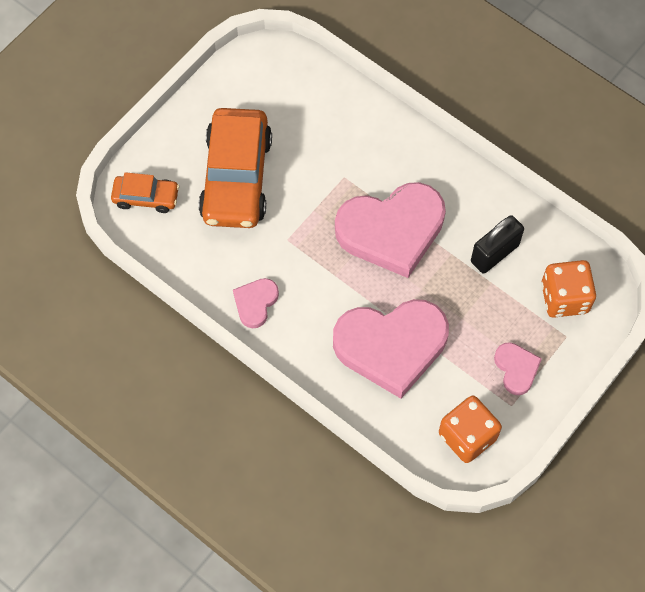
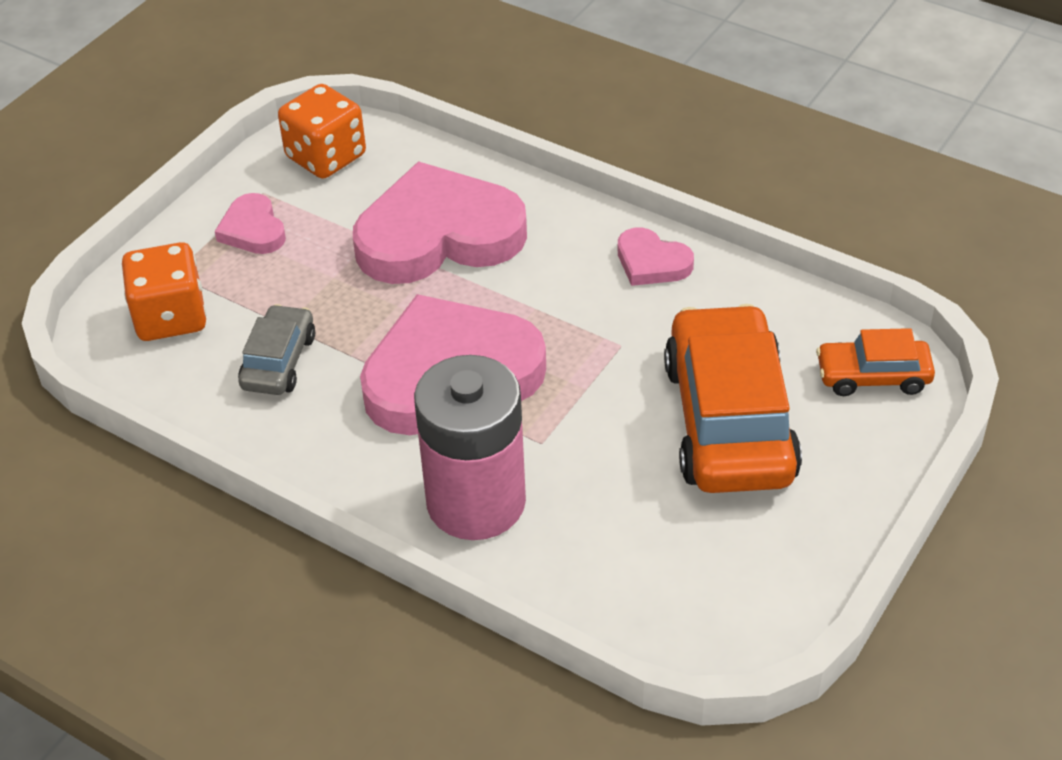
camera: 175 degrees right, 20 degrees down
pink heart [233,278,279,328] -> pink heart turned 105 degrees clockwise [618,227,694,286]
black padlock [471,215,524,274] -> grey car [238,304,315,395]
none -> pink battery [414,355,526,540]

